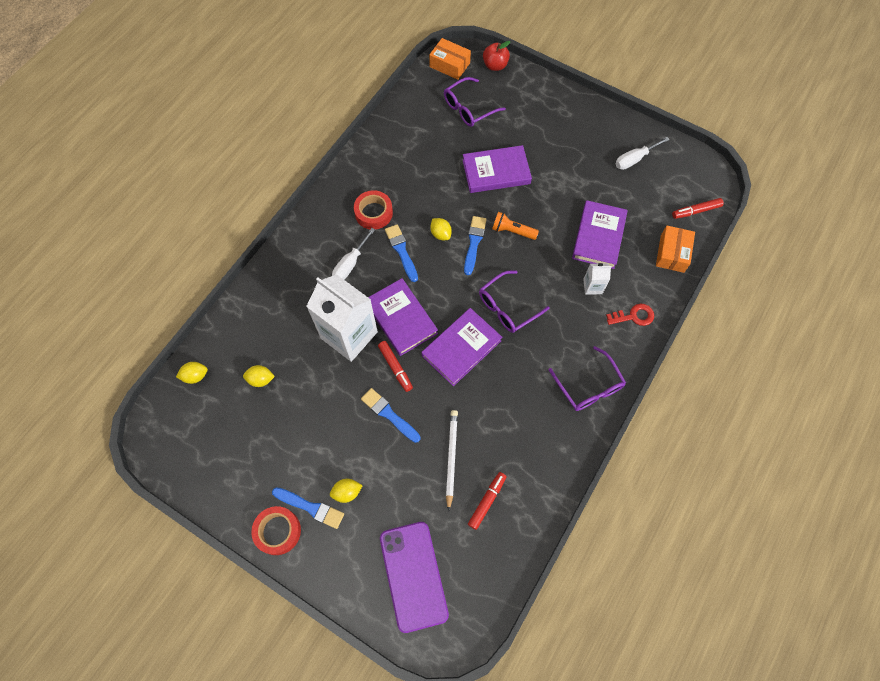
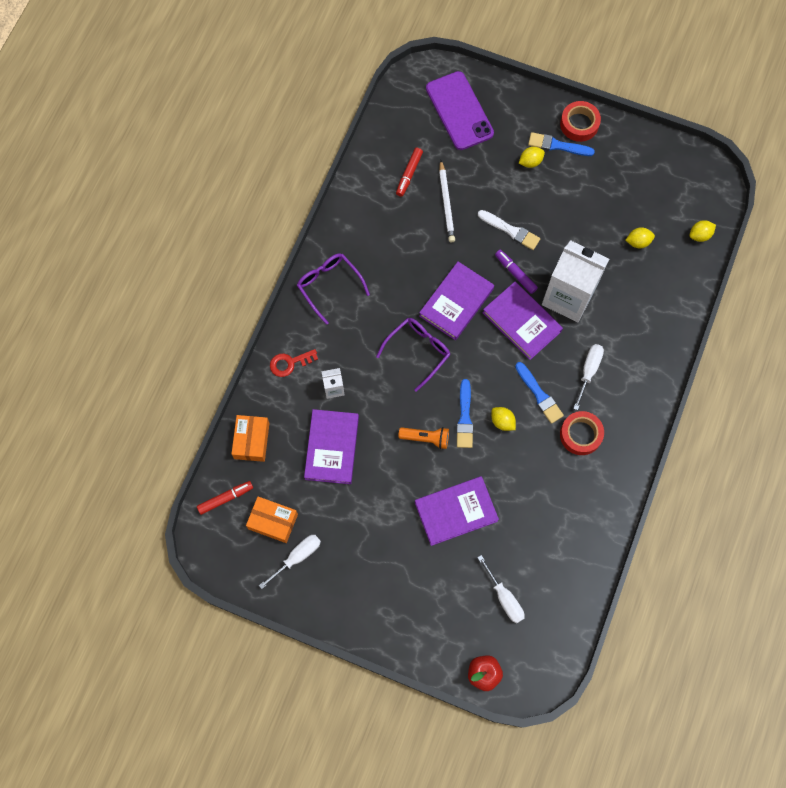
camera: 170 degrees right, 5 degrees up
blue brush [361,388,420,443] -> white brush [478,210,540,250]
red marker [378,341,413,392] -> purple marker [495,250,538,294]
orange box [429,38,471,80] -> orange box moved to [246,496,298,543]
purple glasses [444,77,506,127] -> white screwdriver [477,555,525,623]

